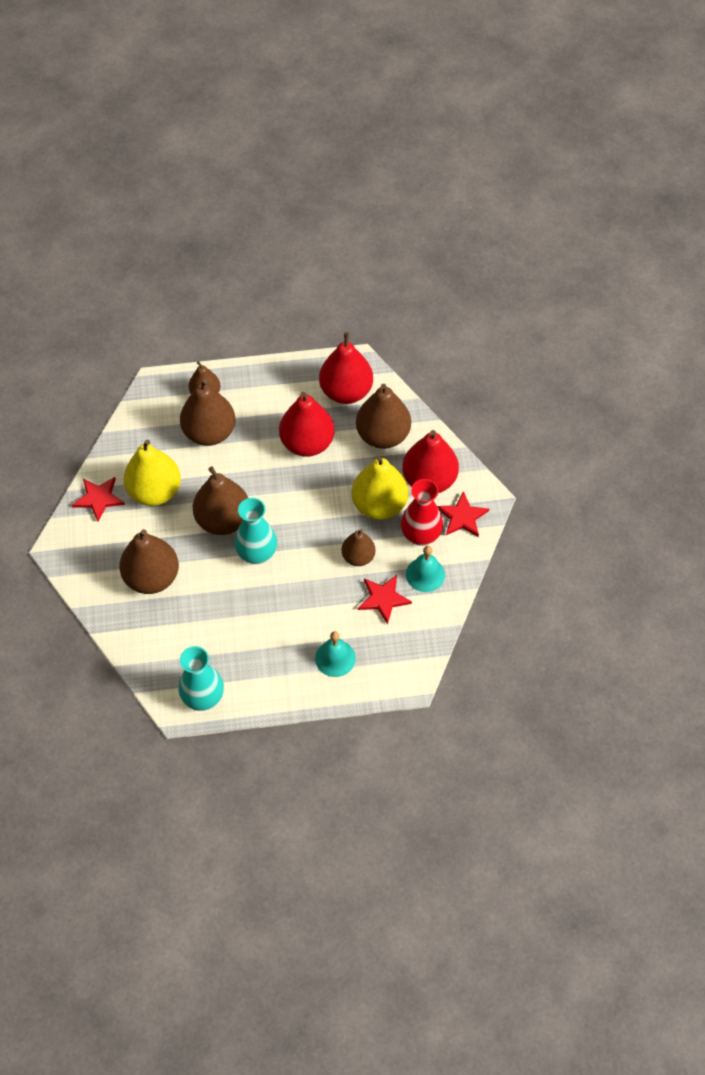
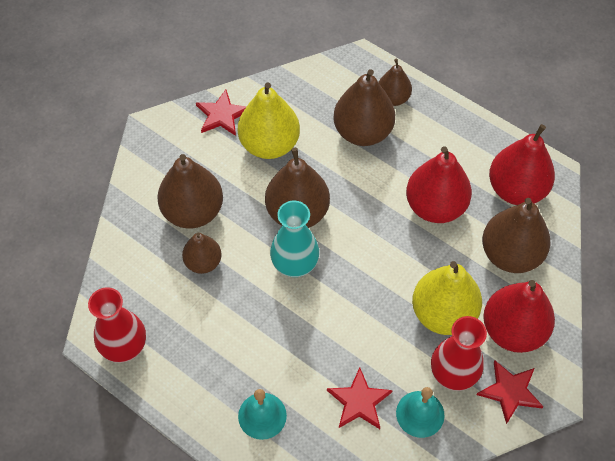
camera: 45 degrees right, 0 degrees up
turquoise vase [179,646,224,711] -> red vase [88,287,146,363]
brown pear [342,529,375,566] -> brown pear moved to [182,232,222,274]

